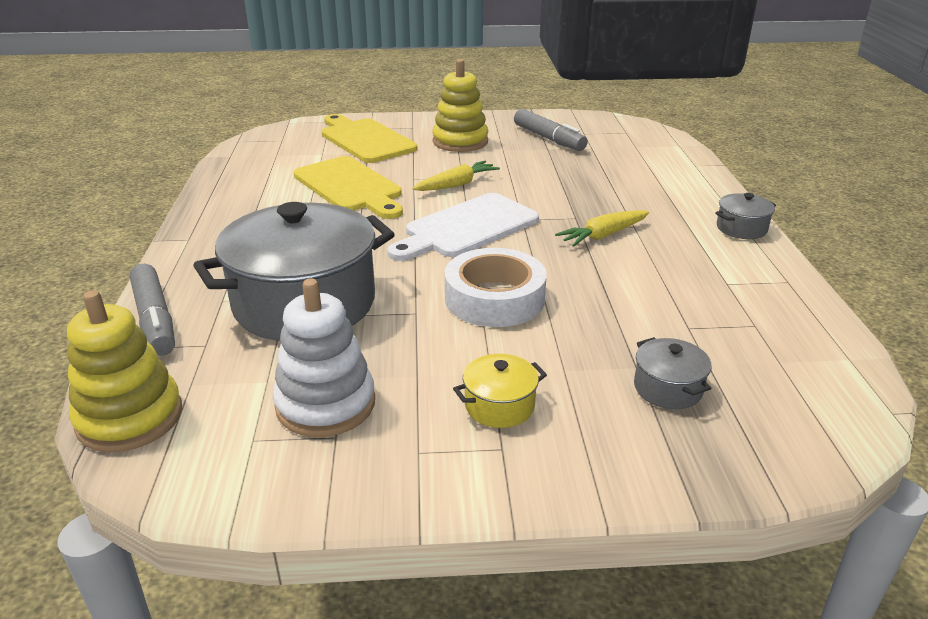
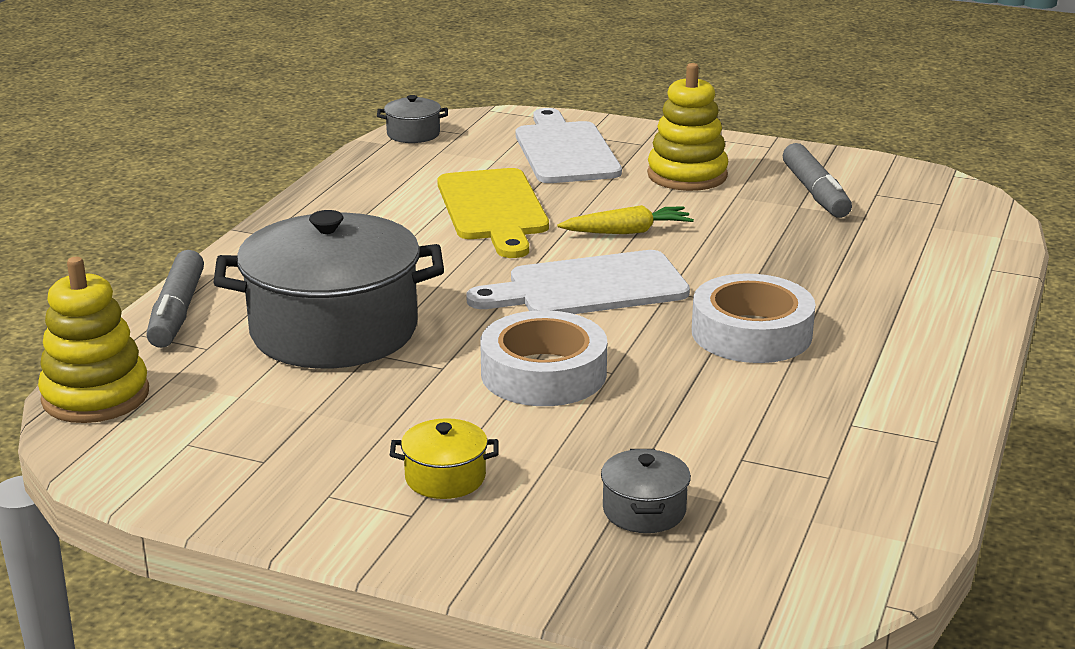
camera: 25 degrees right, 5 degrees down
white stacking toy [273,279,375,437] -> none
yellow cutting board [322,114,417,163] -> white cutting board [516,108,622,183]
yellow carrot [555,210,649,247] -> white tape [692,274,816,363]
grey pot [716,193,776,239] -> grey pot moved to [377,95,448,143]

